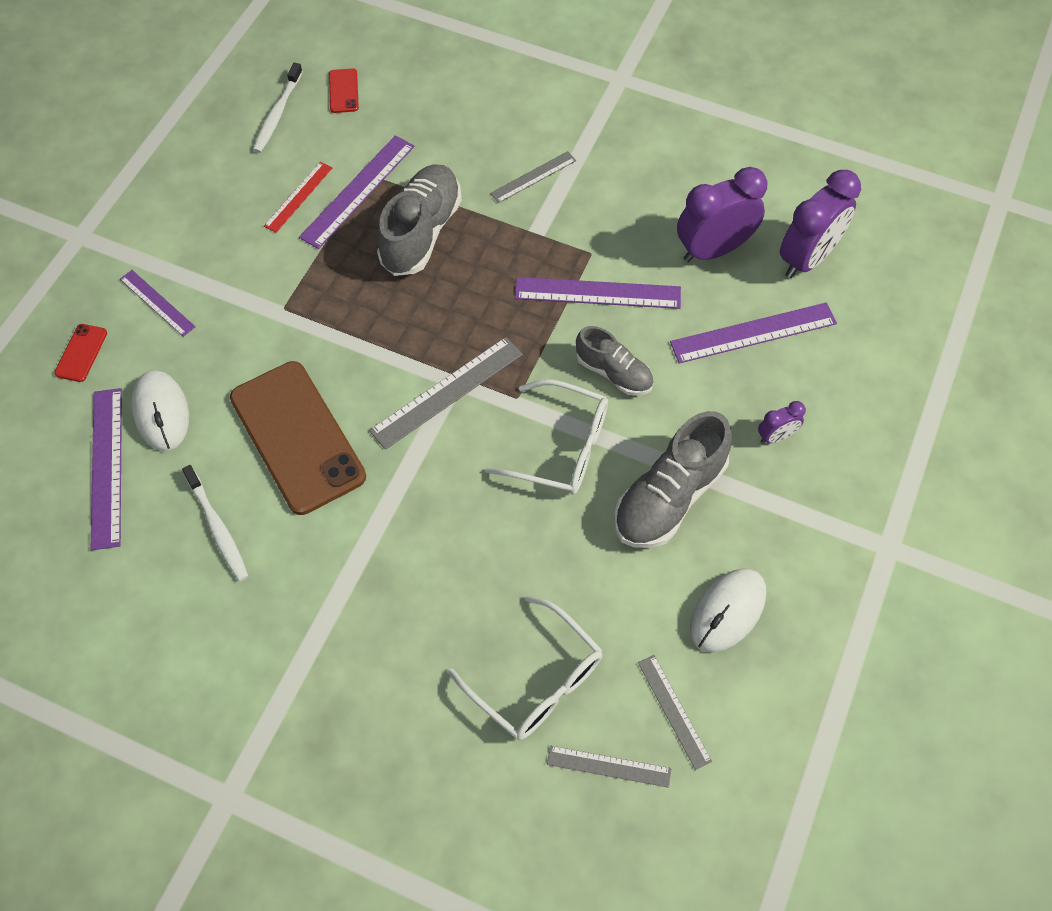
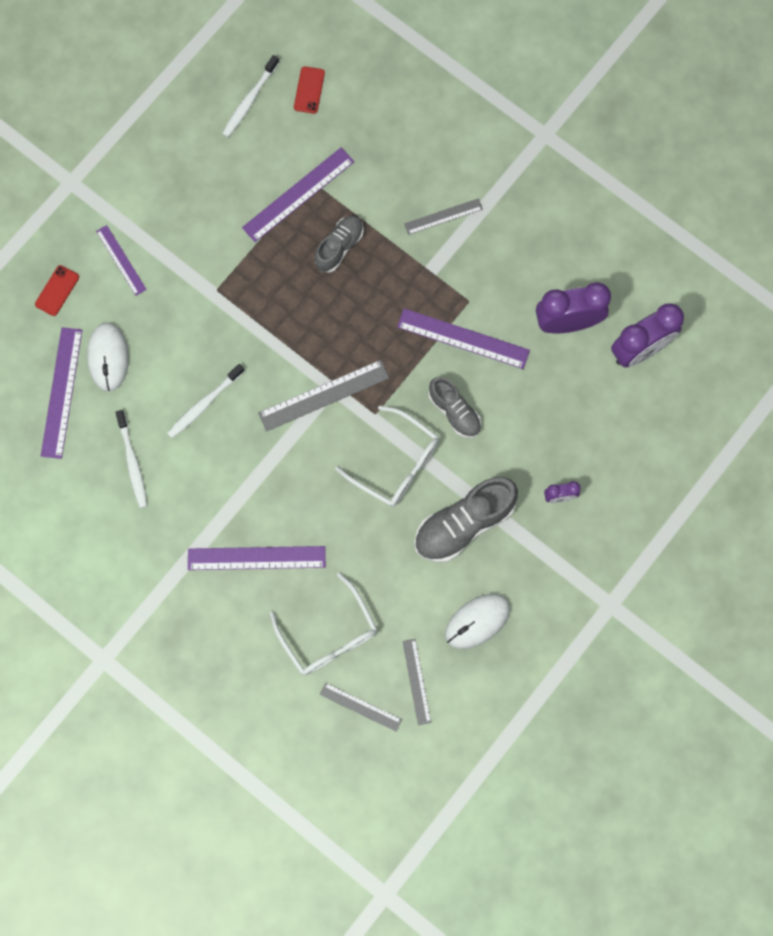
camera: 15 degrees right, 15 degrees up
brown phone [230,361,366,515] -> white toothbrush [167,364,244,438]
red ruler [264,162,332,233] -> none
grey shoe [377,164,462,276] -> grey shoe [315,215,364,273], size x0.61
purple ruler [670,302,837,363] -> purple ruler moved to [188,546,326,570]

